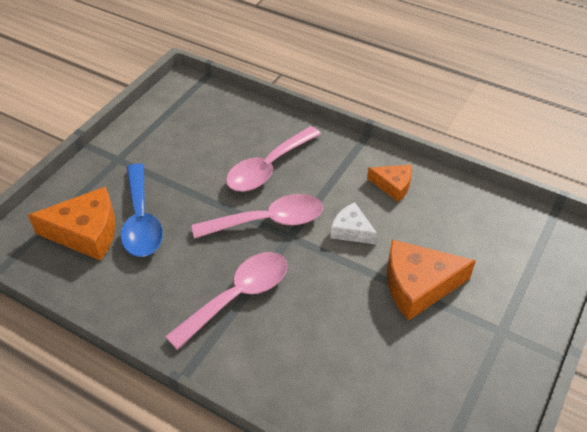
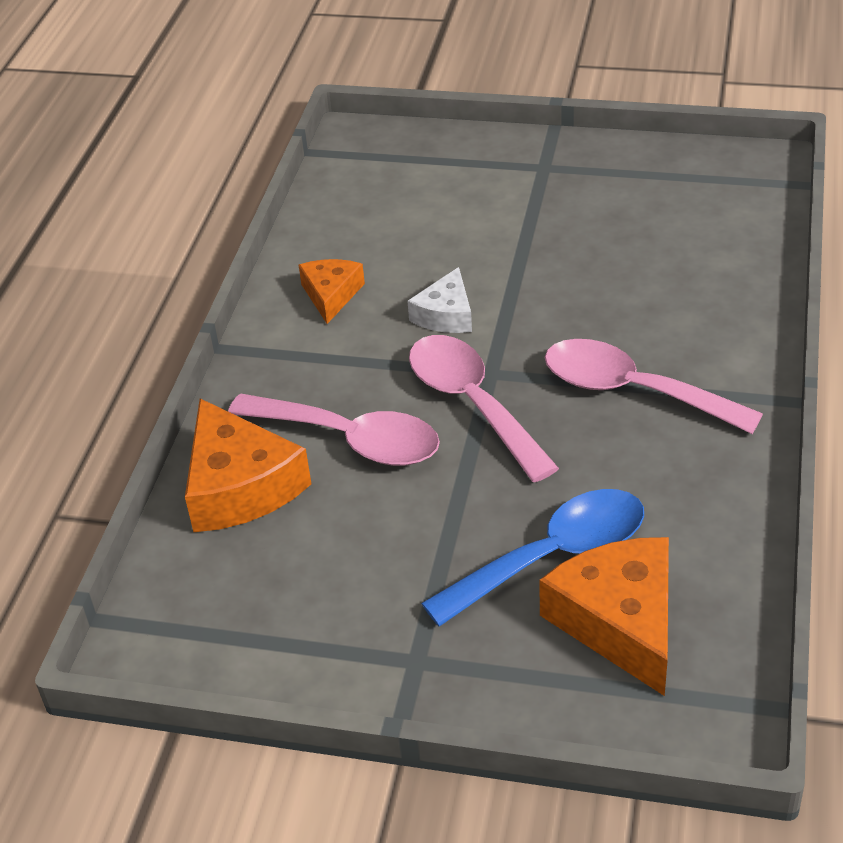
camera: 105 degrees left, 5 degrees down
orange cheese [387,240,476,321] -> orange cheese moved to [185,398,311,532]

